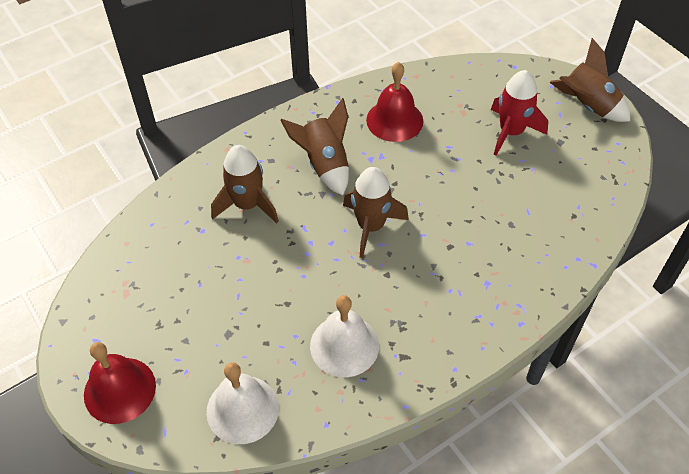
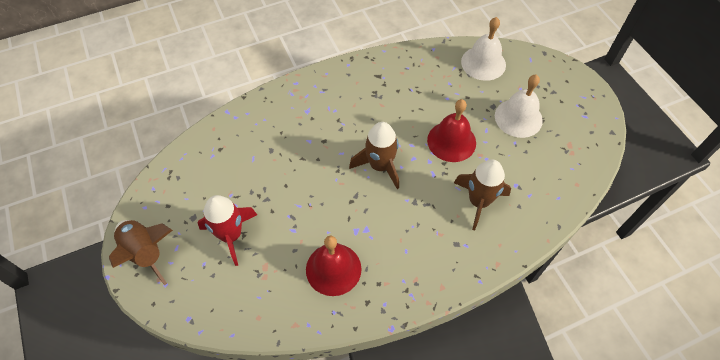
camera: 170 degrees left, 5 degrees up
red bell [84,342,156,424] -> red bell moved to [427,99,476,162]
brown rocket [281,98,349,195] -> none
white bell [310,295,379,377] -> white bell moved to [495,75,543,138]

